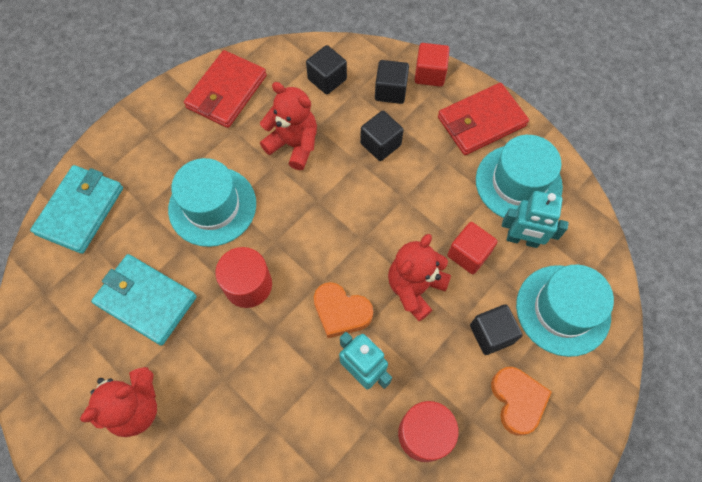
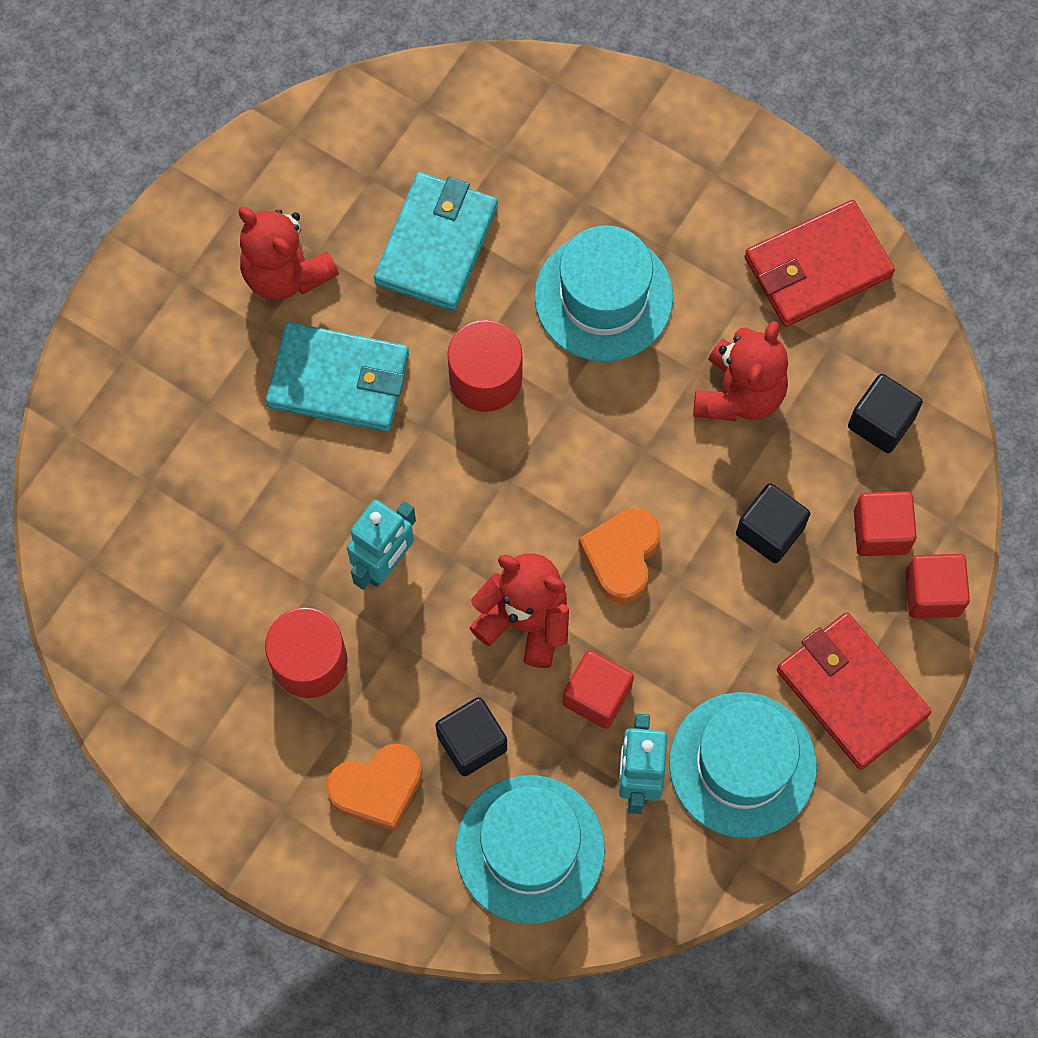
camera: 80 degrees right, 5 degrees up
turquoise wallet [30,165,123,254] -> turquoise wallet moved to [266,322,409,432]
red wallet [184,50,267,128] -> red wallet turned 45 degrees counterclockwise [744,200,895,327]
orange heart [314,282,373,338] -> orange heart moved to [578,508,661,603]
black cube [375,60,409,104] -> red cube [854,491,917,556]

